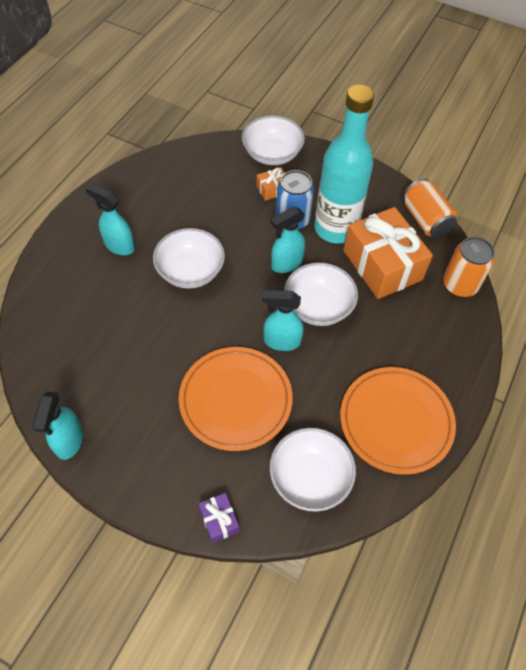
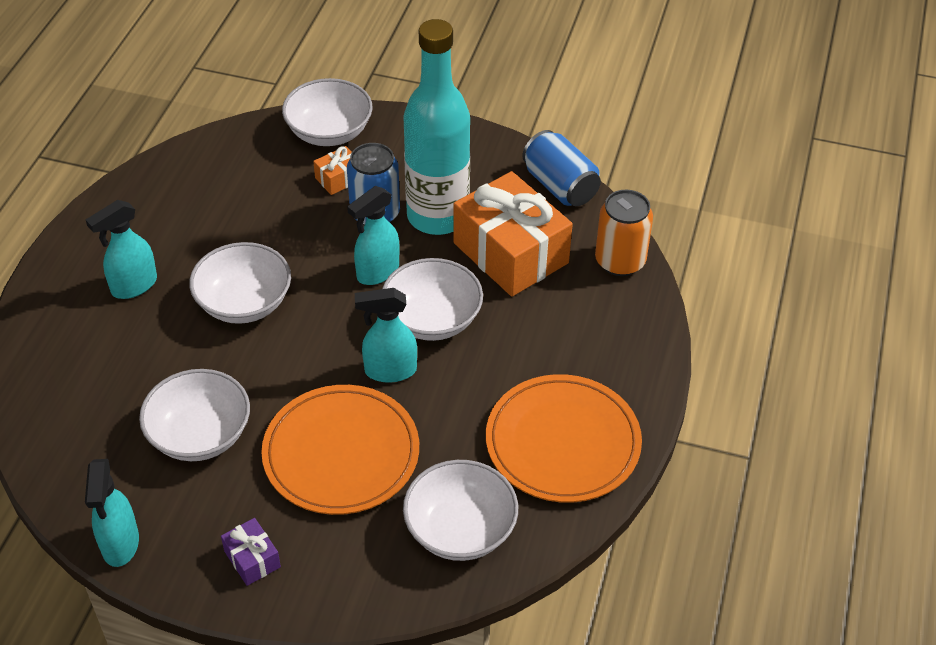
camera: 10 degrees left, 10 degrees down
turquoise spray bottle [85,183,135,255] -> turquoise spray bottle turned 60 degrees counterclockwise [86,200,157,299]
purple gift [199,493,239,543] -> purple gift moved to [221,518,281,586]
orange can [403,178,457,238] -> blue can [522,130,601,206]
none -> white bowl [139,369,250,461]

